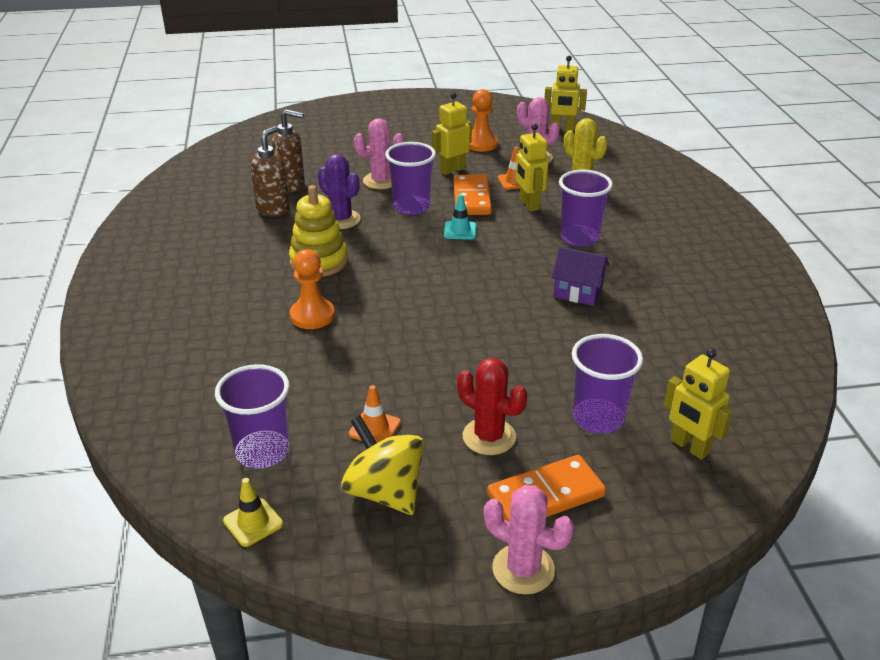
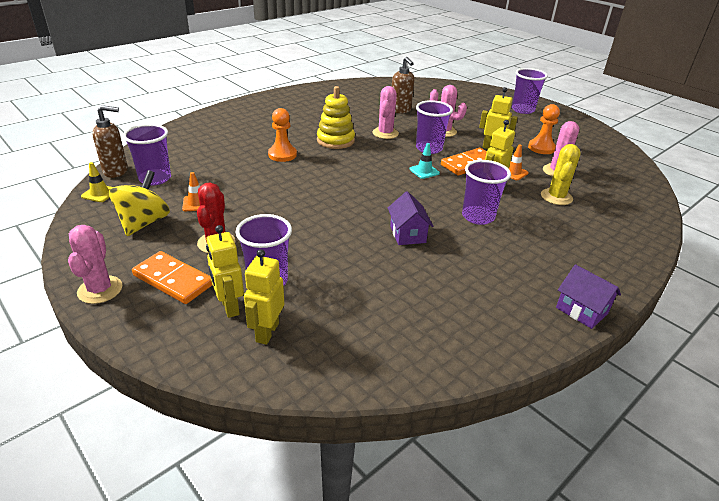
camera: 55 degrees right, 0 degrees up
brown soap dispenser [250,126,290,216] -> brown soap dispenser moved to [92,105,128,178]
purple cactus [317,154,361,229] -> pink cactus [372,86,399,139]
yellow robot [544,56,587,131] -> yellow robot moved to [206,225,244,318]
none -> purple cup [512,68,548,114]
none -> purple house [556,264,621,329]

